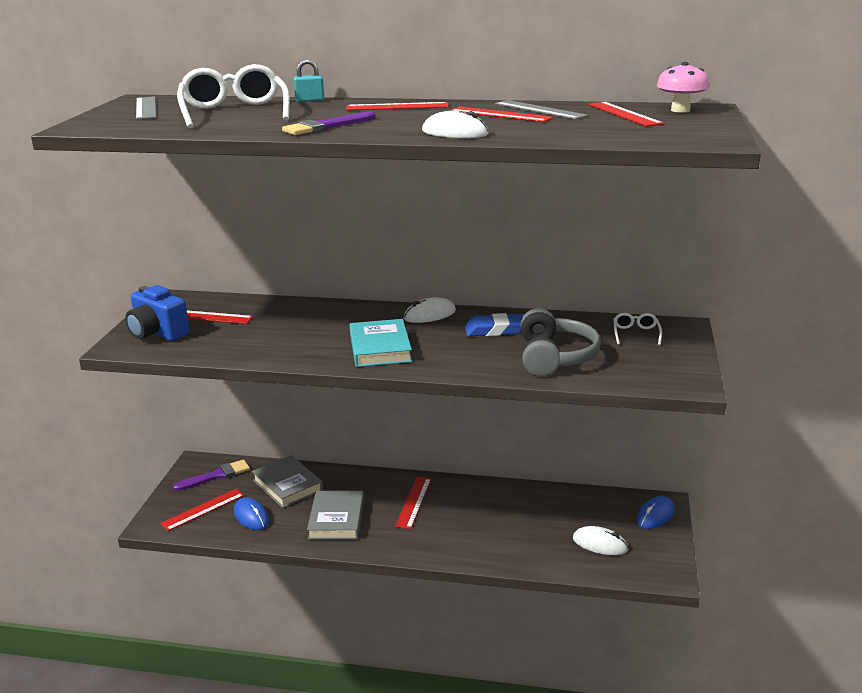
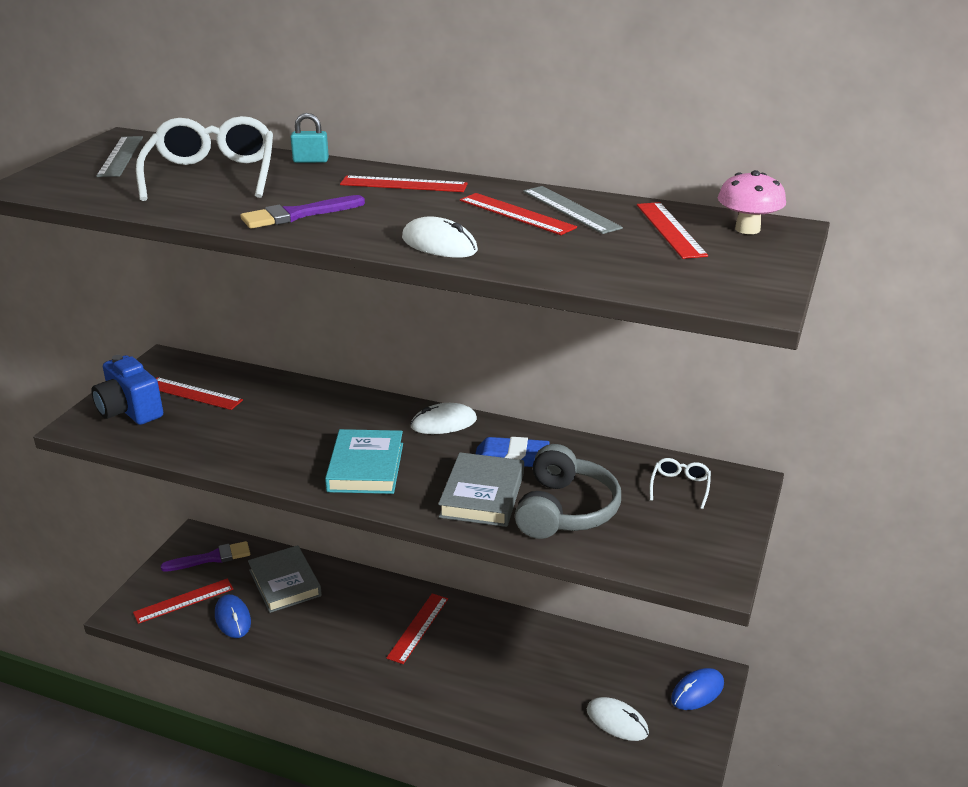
camera: 10 degrees right, 5 degrees up
grey book [307,491,364,540] -> grey book moved to [438,452,524,527]

